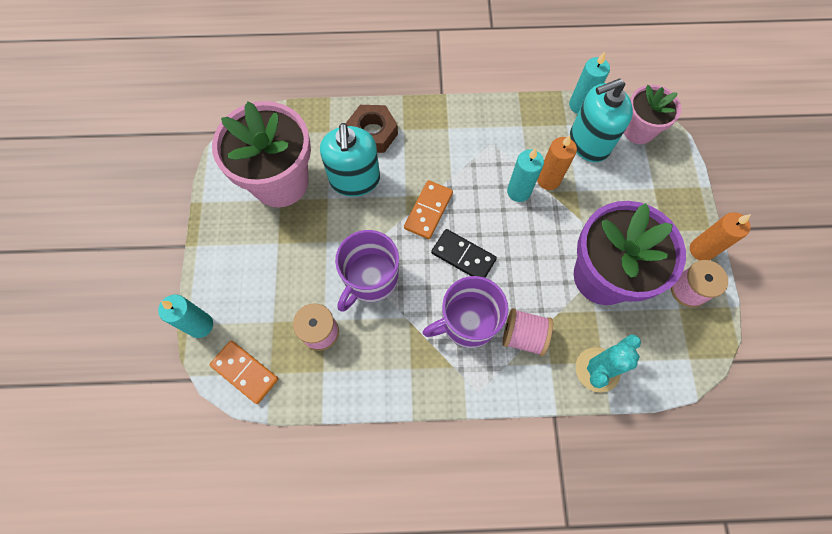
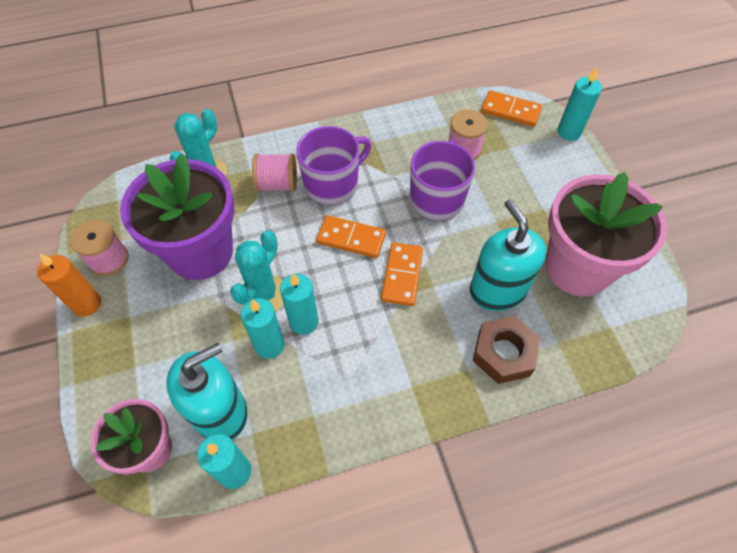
camera: 165 degrees right, 10 degrees down
black domino [431,229,497,278] -> orange domino [316,215,386,258]
orange candle [537,135,577,190] -> turquoise candle [241,298,284,359]
none -> turquoise cactus [230,230,283,311]

